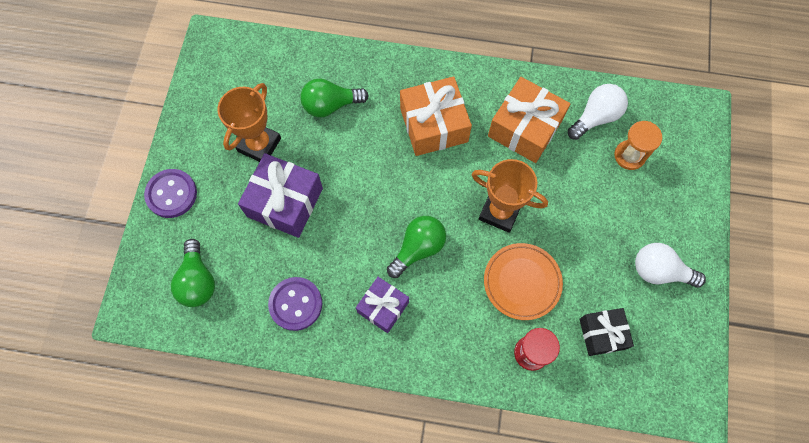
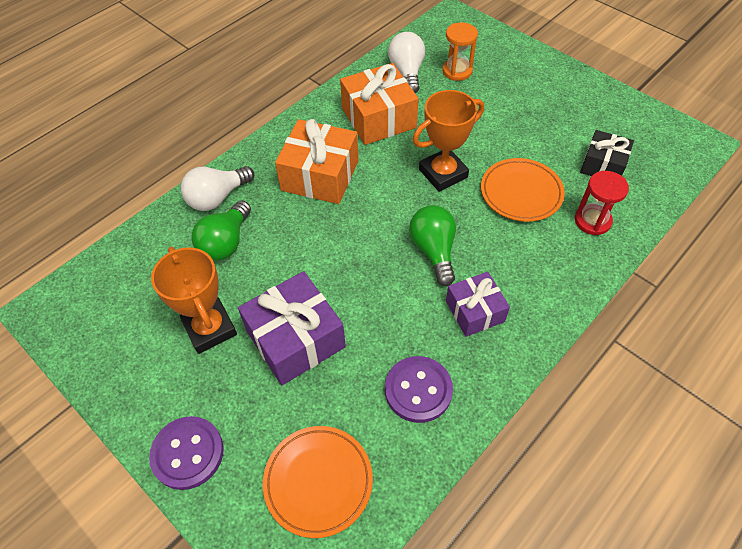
camera: 55 degrees left, 15 degrees down
green light bulb [171,239,215,307] -> orange plate [263,426,373,538]
white light bulb [635,243,706,288] -> white light bulb moved to [181,166,255,211]

